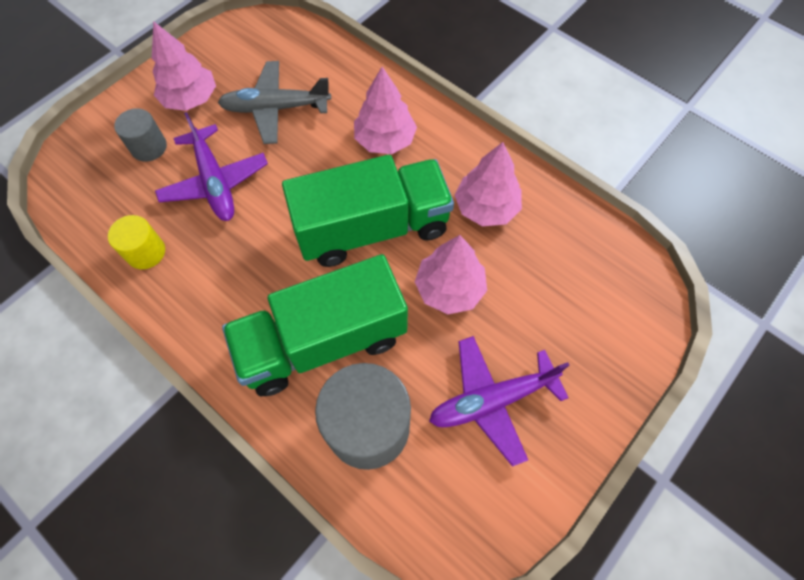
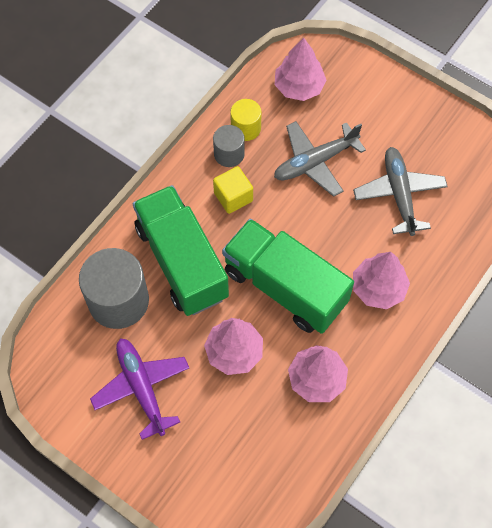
camera: 85 degrees right, 0 degrees up
grey cylinder [114,108,167,162] -> grey cylinder moved to [213,125,245,167]
pink tree [152,21,216,111] -> pink tree moved to [275,37,326,101]
purple plane [155,112,268,221] -> grey plane [274,121,366,197]
green truck [282,155,454,267] -> green truck turned 150 degrees clockwise [222,219,354,334]
none -> yellow cube [213,166,253,214]

